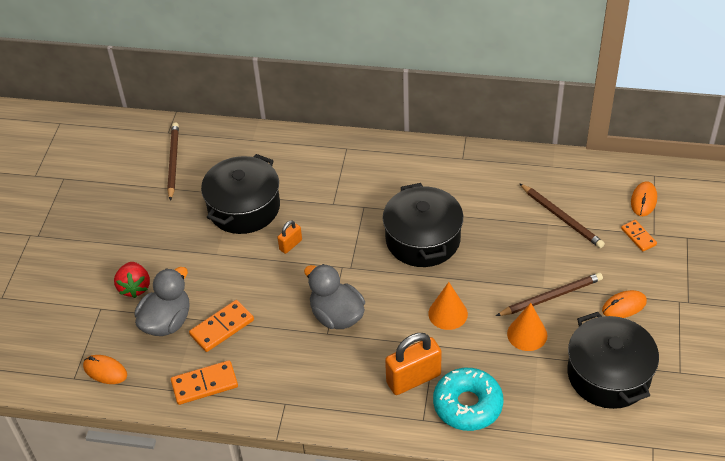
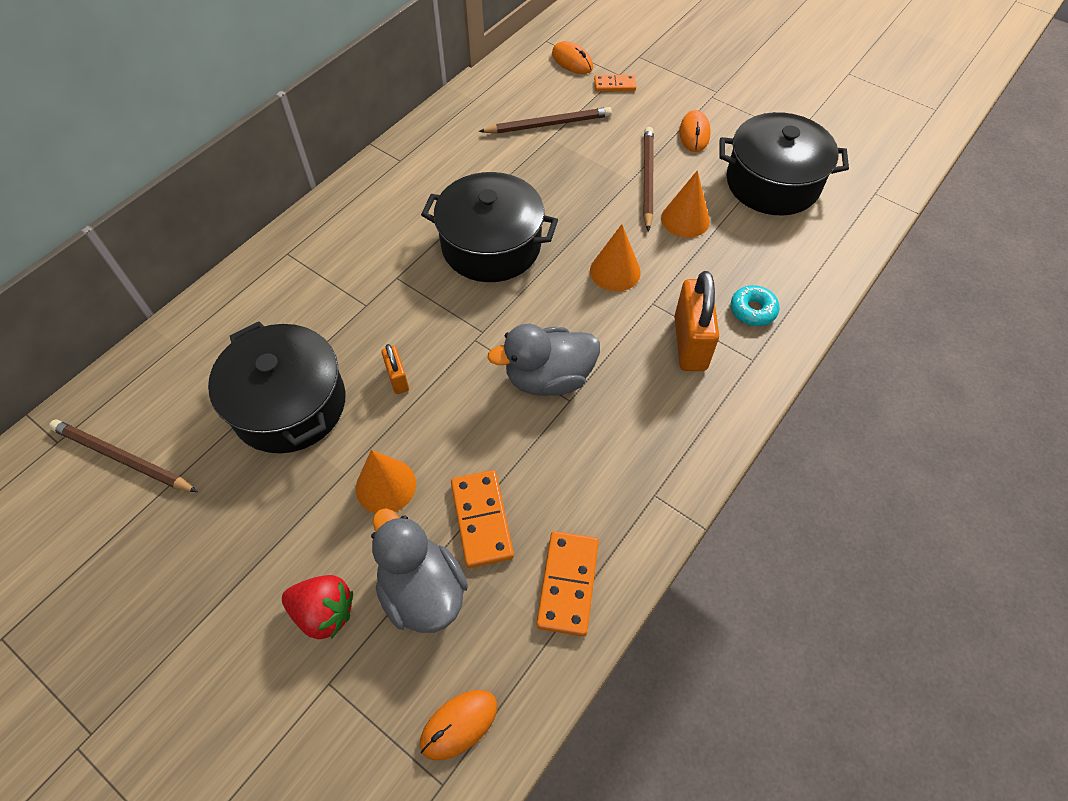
camera: 65 degrees left, 10 degrees up
turquoise donut [433,368,503,431] -> turquoise donut [731,285,780,326], size x0.54
none -> orange cone [356,450,416,513]

